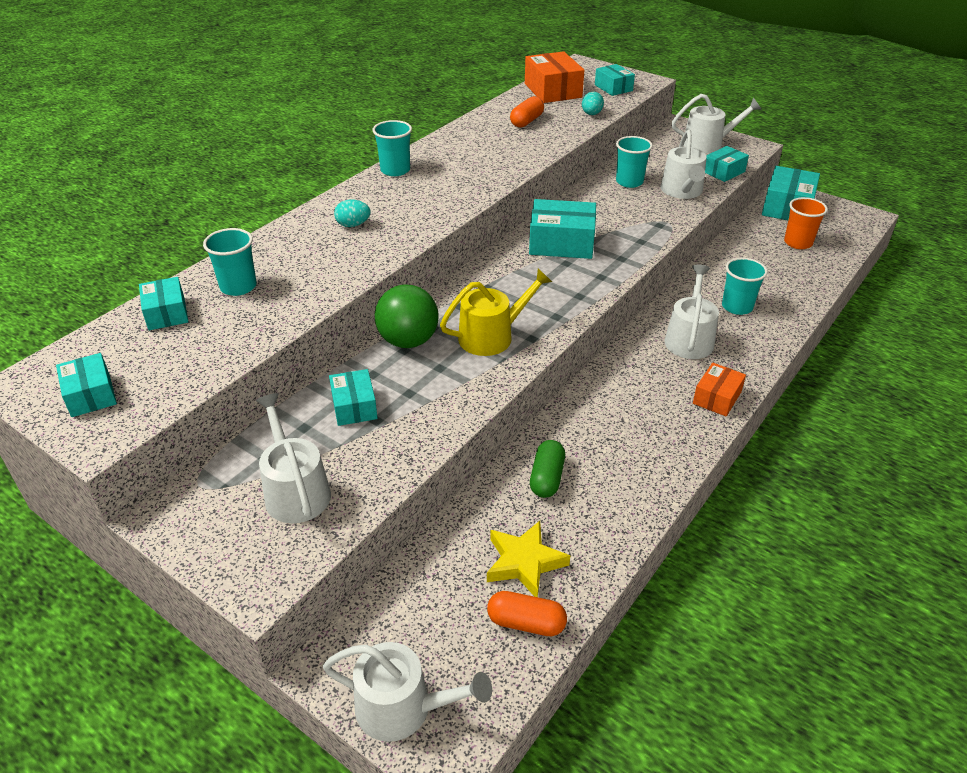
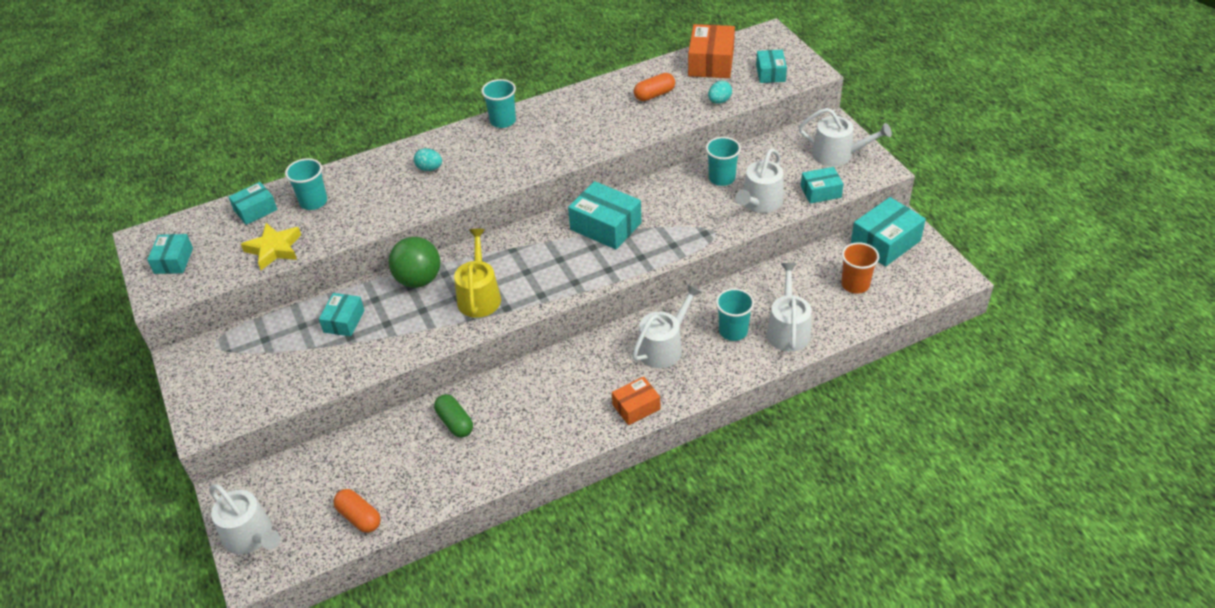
camera: 30 degrees right, 5 degrees up
turquoise box [139,277,189,330] -> turquoise box turned 45 degrees clockwise [229,182,277,225]
white watering can [255,393,331,523] -> white watering can moved to [766,263,812,352]
yellow watering can [440,269,552,356] -> yellow watering can turned 90 degrees counterclockwise [454,229,501,318]
yellow star [487,521,570,597] -> yellow star moved to [241,223,301,270]
green capsule [530,440,565,498] -> green capsule turned 75 degrees counterclockwise [434,394,473,438]

